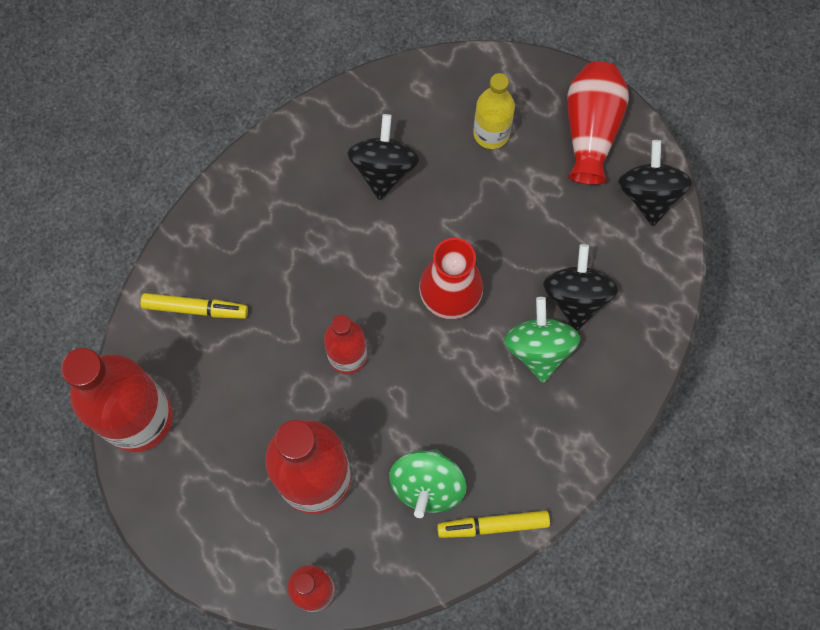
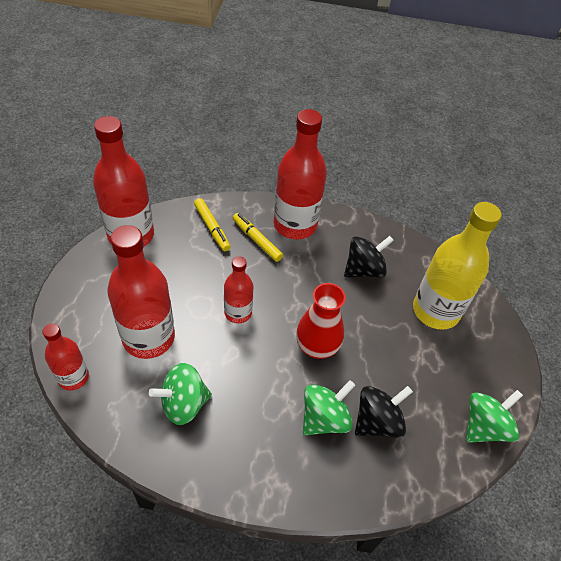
camera: 50 degrees right, 20 degrees down
yellow marker [437,510,550,538] -> yellow marker moved to [233,213,283,262]
yellow bottle [473,73,515,149] -> yellow bottle [413,202,502,330], size x1.80
red vase [567,62,629,185] -> none
black spinning top [618,140,692,226] -> green spinning top [466,390,523,443]
none -> red bottle [274,109,327,239]

